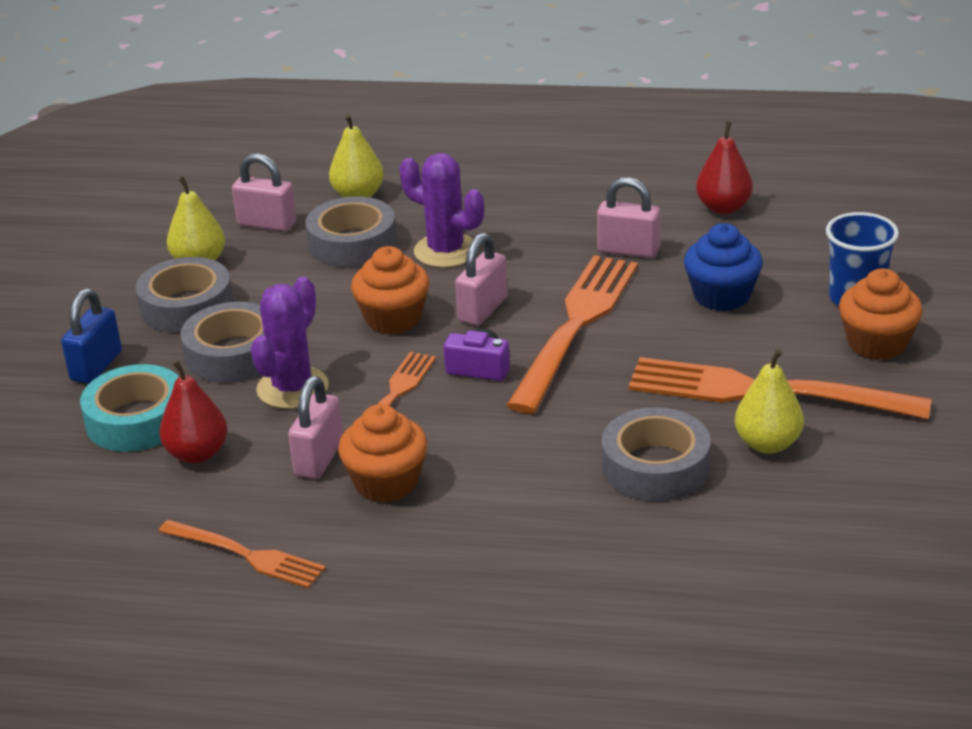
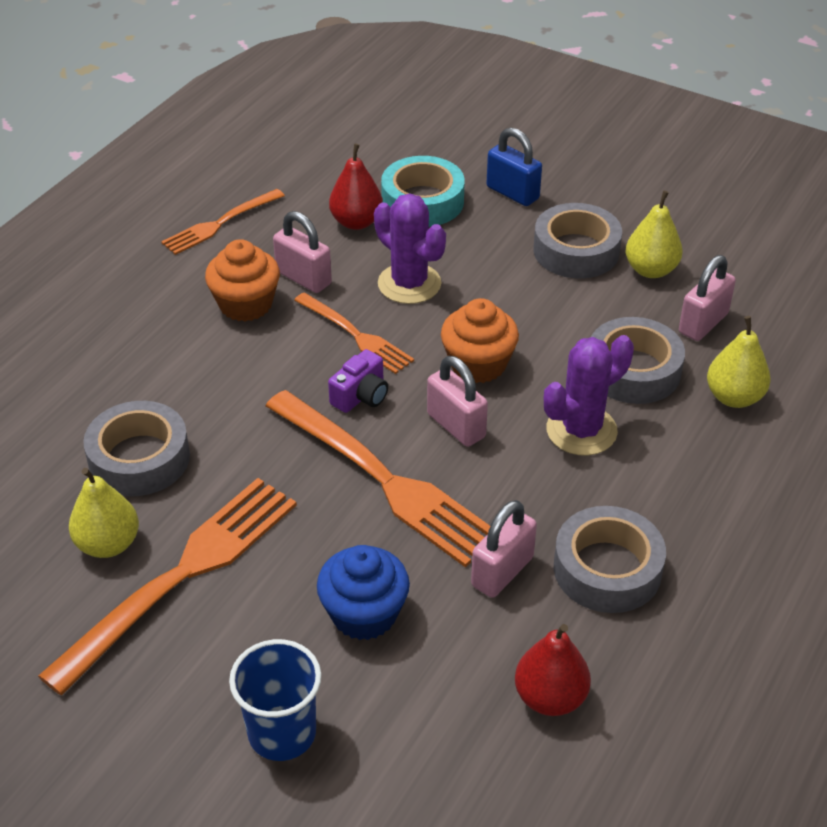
camera: 110 degrees right, 10 degrees up
grey tape [180,302,264,383] -> grey tape moved to [554,506,666,613]
orange cupcake [839,268,923,360] -> none

